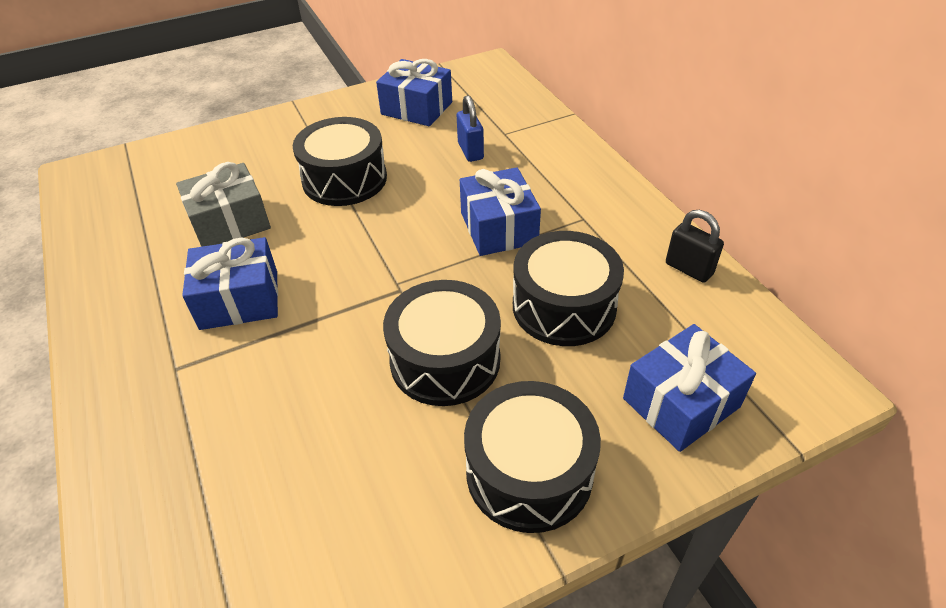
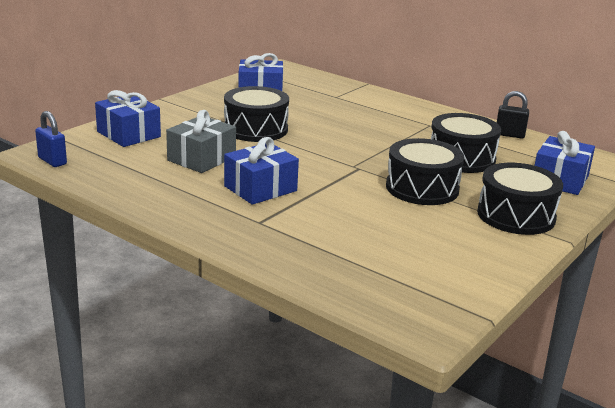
camera: 30 degrees left, 20 degrees down
blue padlock [457,95,484,162] -> blue padlock moved to [35,111,67,167]
blue gift [460,167,541,256] -> blue gift moved to [95,90,161,147]

